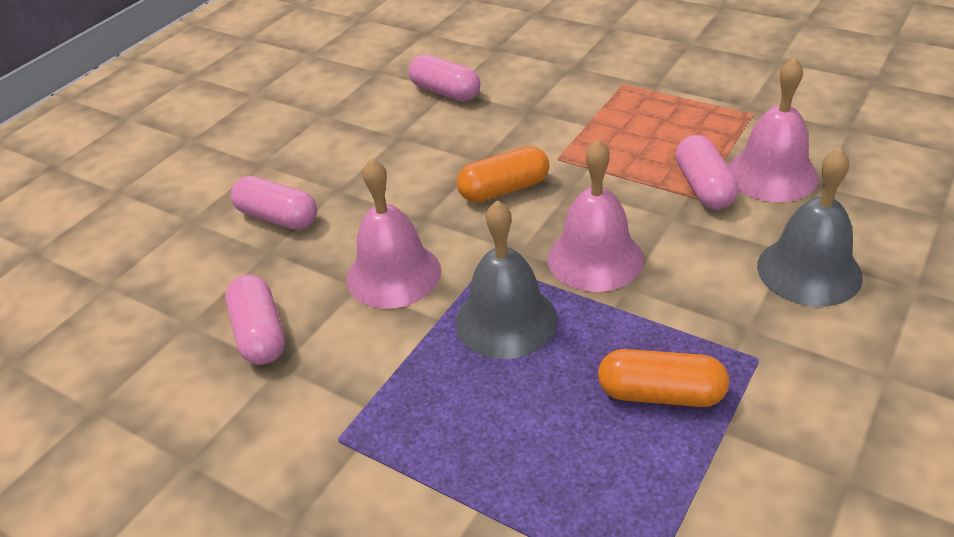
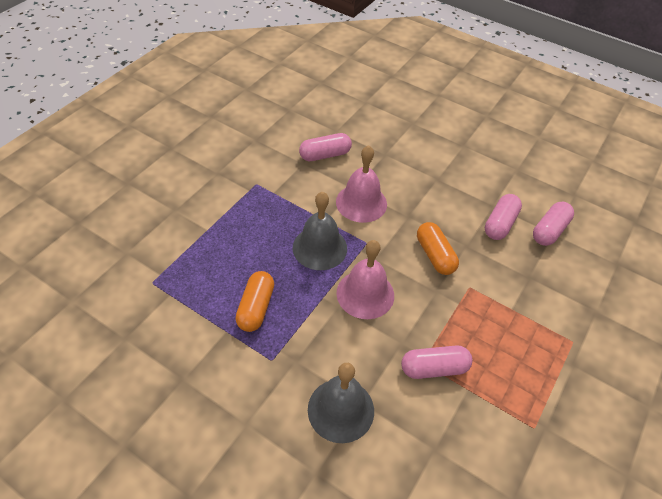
camera: 85 degrees right, 10 degrees up
pink capsule [231,176,317,230] -> pink capsule moved to [485,194,522,240]
pink bell [728,57,818,202] -> none

